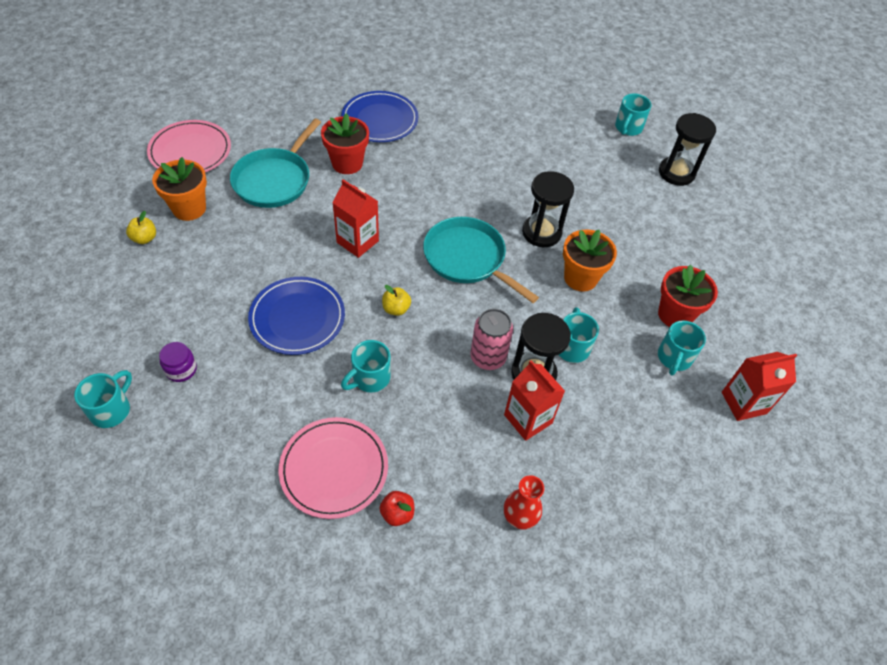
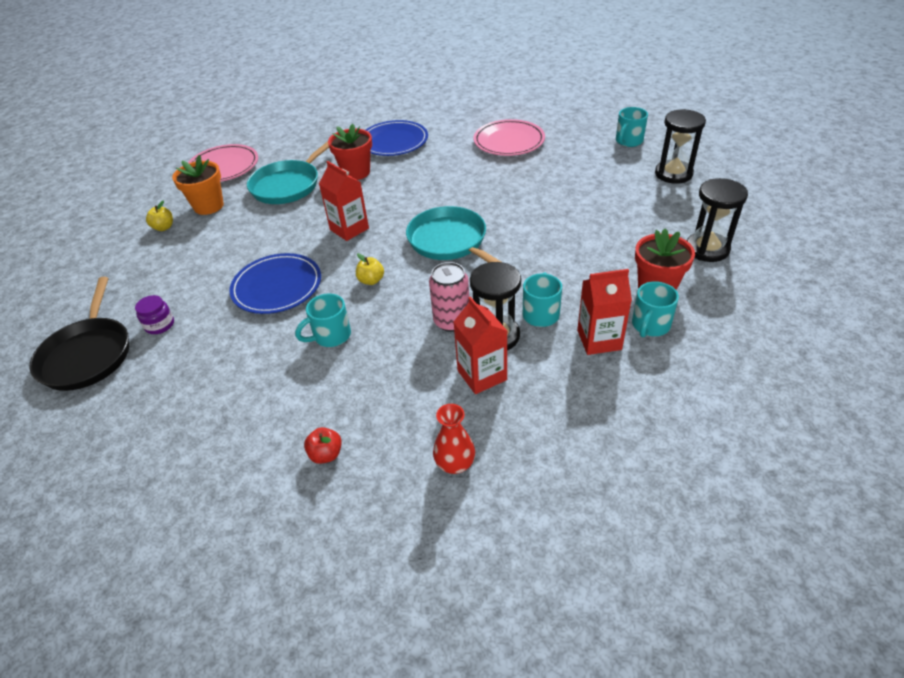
camera: 15 degrees right, 10 degrees down
turquoise mug [74,370,132,428] -> black pan [29,277,129,391]
pink plate [278,417,388,519] -> pink plate moved to [474,119,545,156]
black hourglass [522,171,574,247] -> black hourglass moved to [687,178,748,262]
orange flower pot [563,229,617,292] -> none
red carton [722,352,797,421] -> red carton moved to [577,269,632,355]

